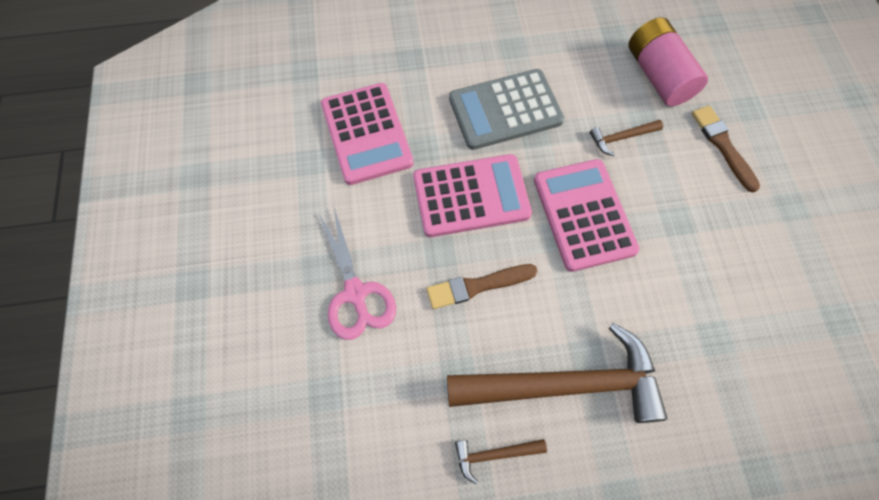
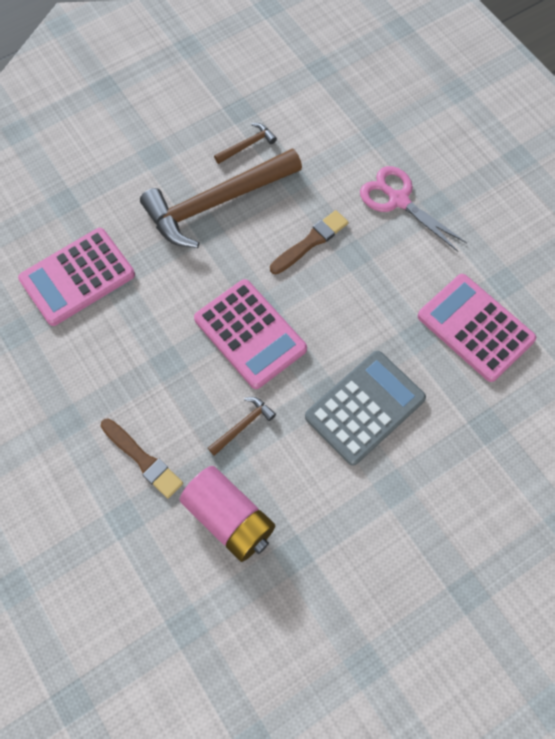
camera: 155 degrees right, 0 degrees up
pink calculator [413,154,532,237] -> pink calculator moved to [18,228,135,326]

